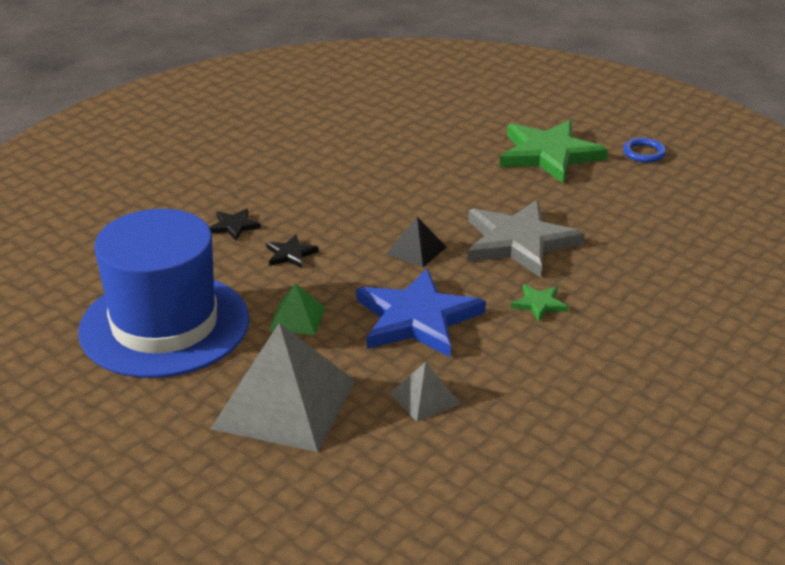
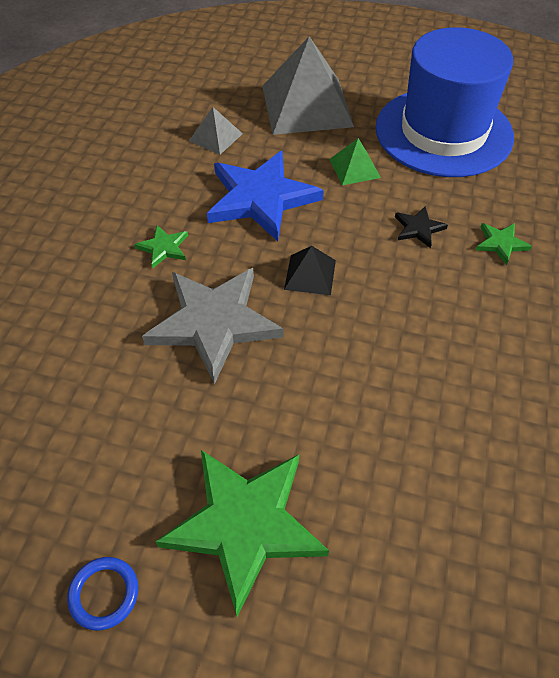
camera: 155 degrees right, 20 degrees up
black star [209,209,261,241] -> green star [476,223,532,265]

